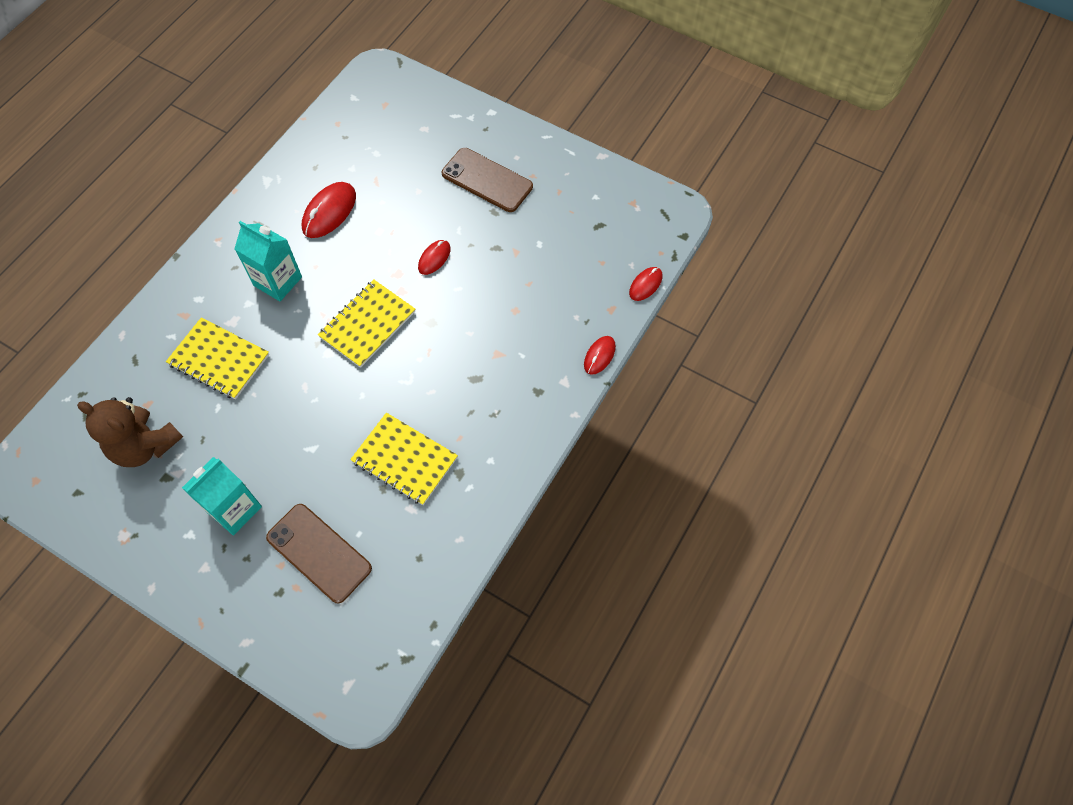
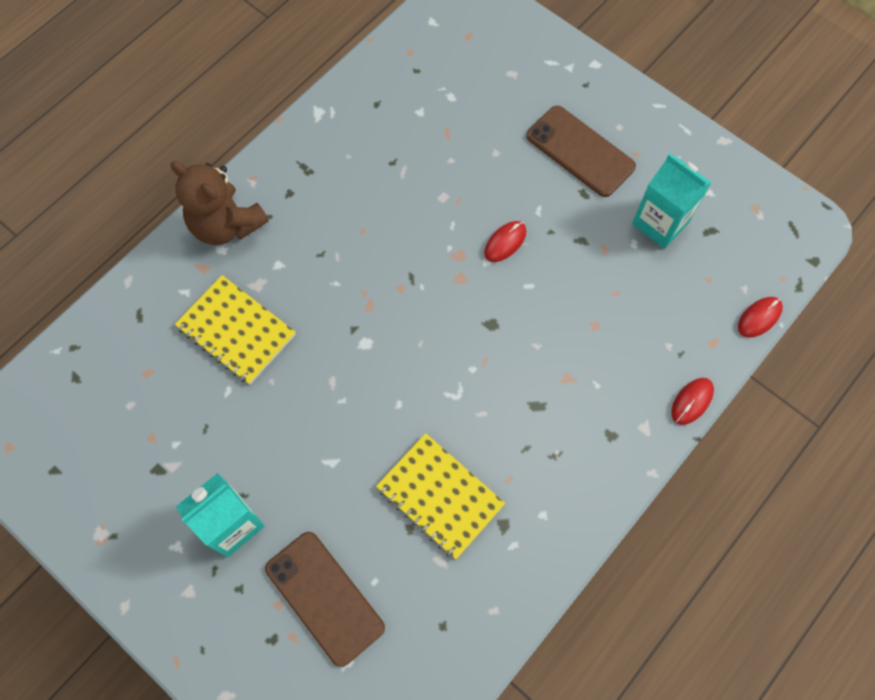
camera: 10 degrees right, 5 degrees up
brown teddy bear [77,397,183,467] -> brown teddy bear moved to [170,161,269,245]
turquoise carton [235,221,302,301] -> turquoise carton moved to [632,154,712,249]
red mouse [302,182,356,238] -> none
yellow notebook [318,279,415,368] -> none

